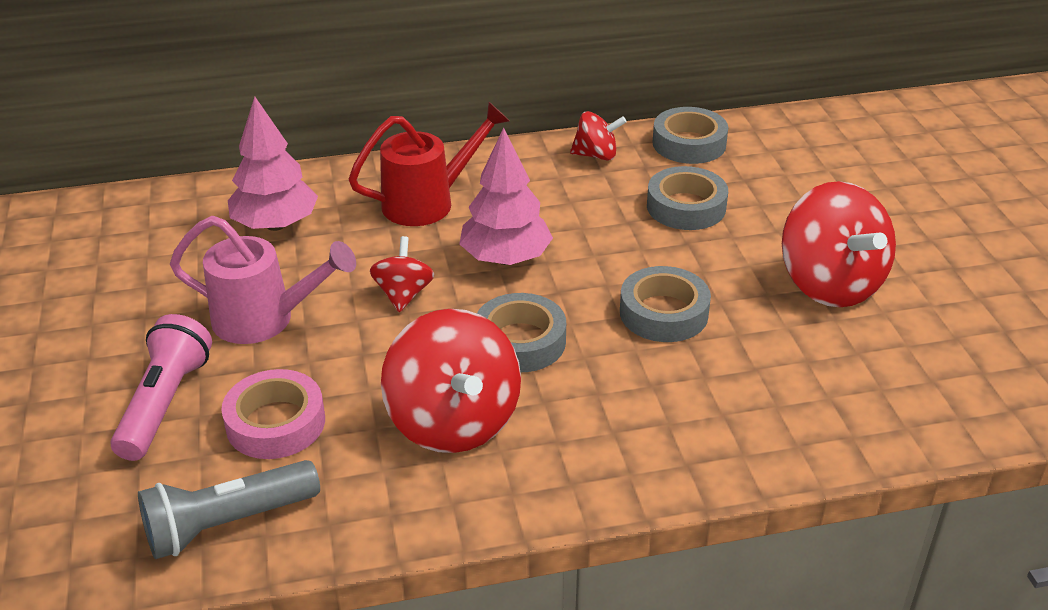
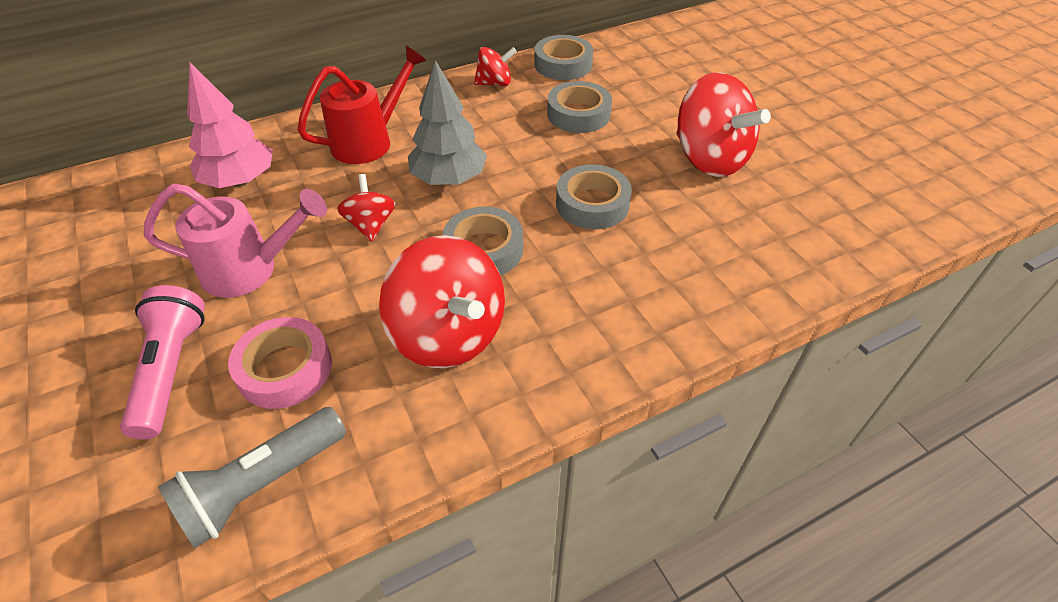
camera: 15 degrees left, 10 degrees up
pink tree [459,127,553,265] -> grey tree [408,60,487,185]

